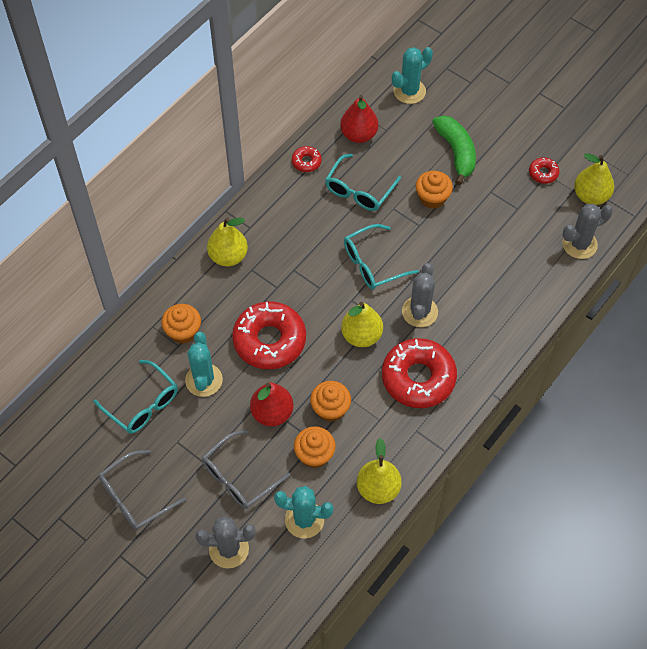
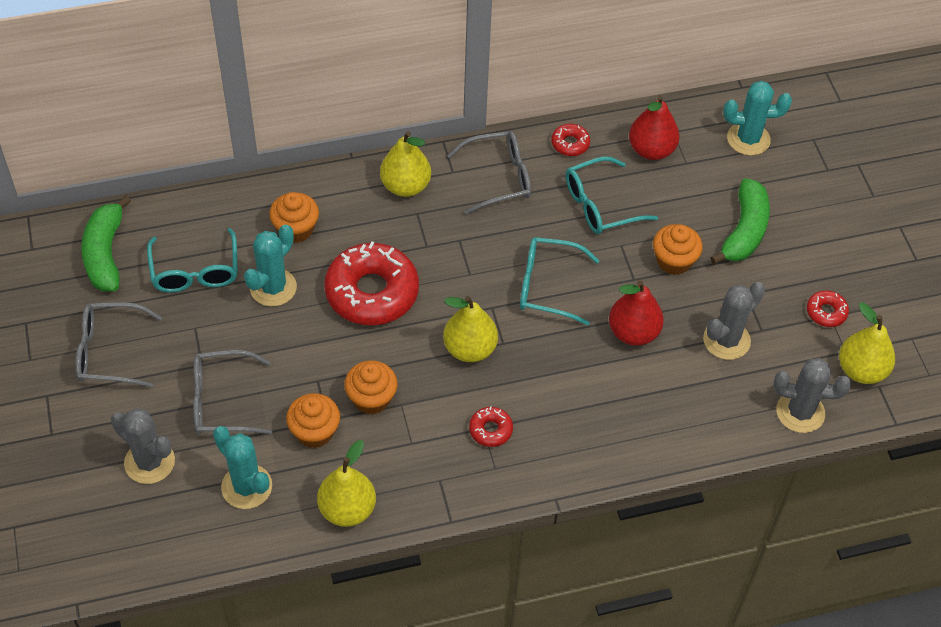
camera: 35 degrees right, 5 degrees down
red pear [250,382,294,426] -> red pear moved to [609,280,664,346]
red donut [382,338,457,408] -> red donut [469,406,513,447], size x0.44
grey cactus [402,263,438,327] -> grey cactus moved to [703,282,765,360]
none -> green banana [81,195,131,291]
none -> grey glasses [447,131,531,214]

